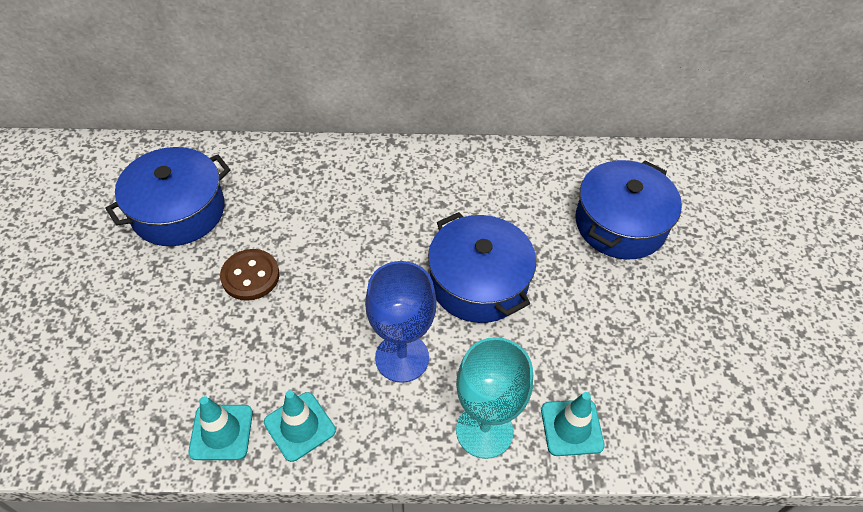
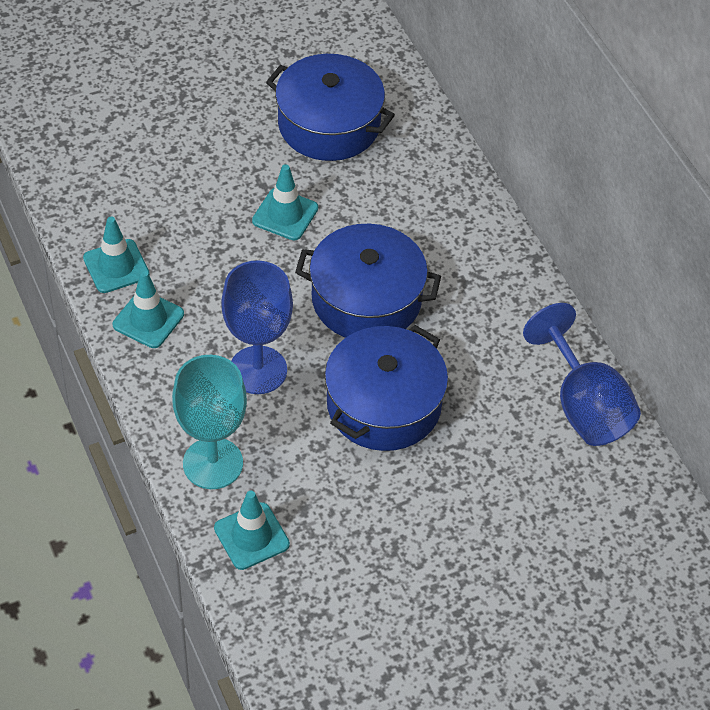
camera: 65 degrees right, 0 degrees up
brown button [220,249,280,301] -> turquoise traffic cone [252,164,318,240]
blue pot [576,160,682,260] -> blue pot moved to [295,224,441,338]
none -> blue goblet [523,303,641,446]

